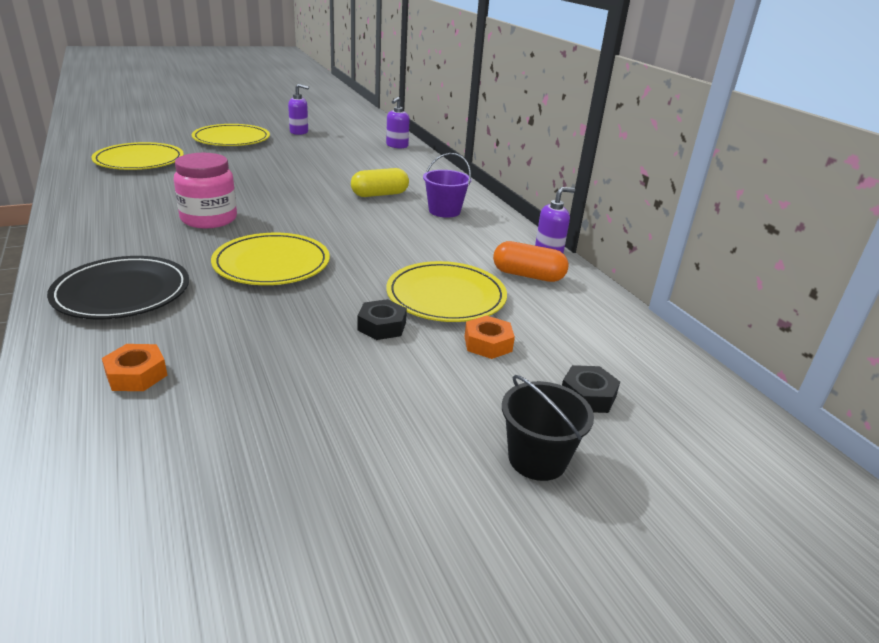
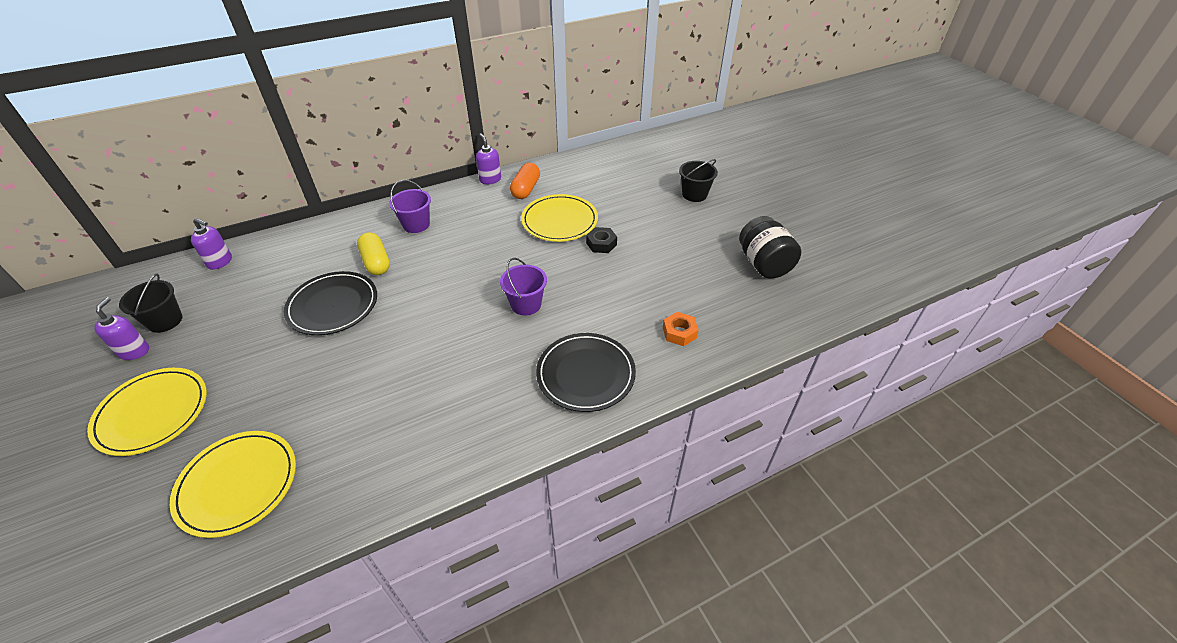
camera: 90 degrees left, 15 degrees up
pink jar [174,153,237,228] -> none
yellow plate [211,233,330,285] -> purple bucket [500,258,547,316]
orange nut [465,315,515,359] -> none
black nut [562,365,620,413] -> none
none -> black bucket [119,274,183,333]
none -> black plate [284,271,377,335]
none -> black jar [739,216,802,279]

